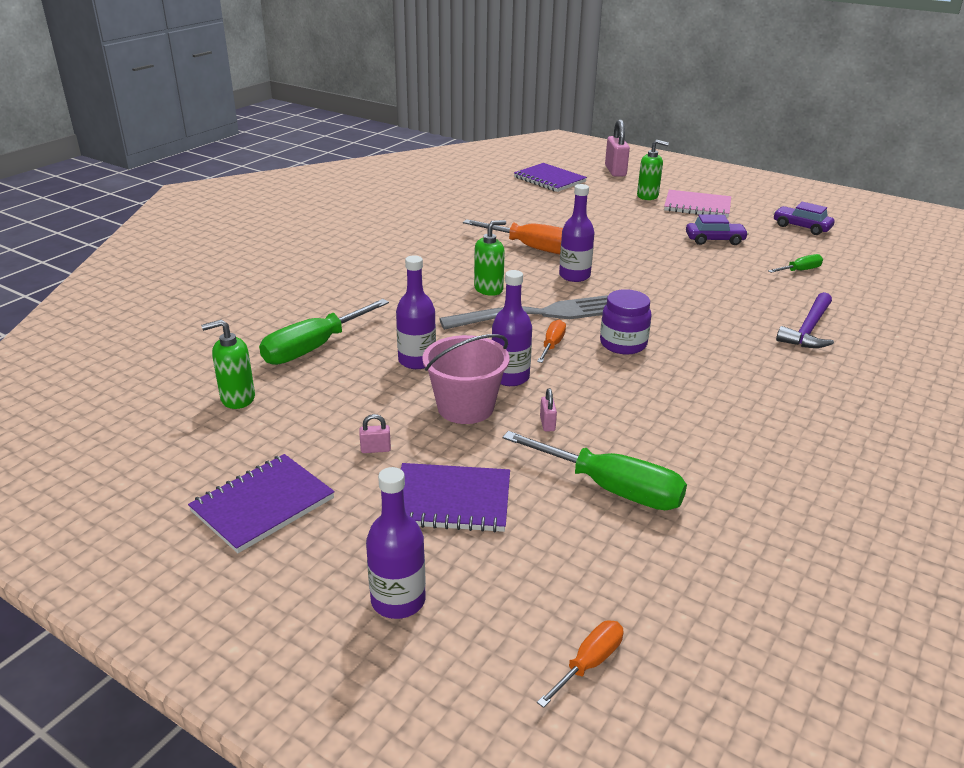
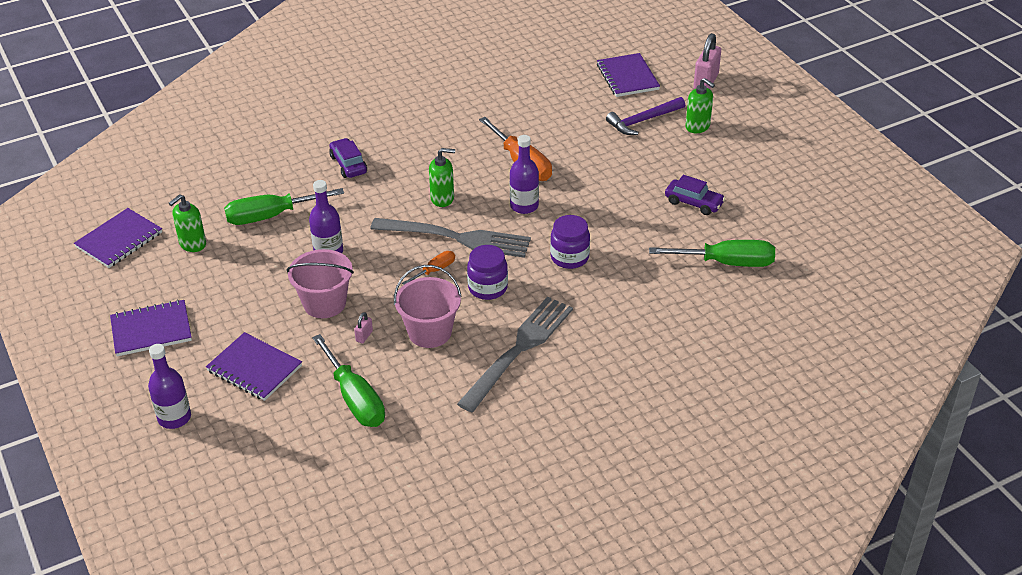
camera: 30 degrees right, 10 degrees up
green soap dispenser [201,319,255,409] -> green soap dispenser turned 60 degrees counterclockwise [169,194,206,252]
pink padlock [359,414,391,453] -> none
purple bottle [492,270,532,386] -> none
orange screwdriver [537,621,623,708] -> none
pink notebook [664,190,731,218] -> none
green screwdriver [768,254,823,273] -> green screwdriver [649,240,775,267], size x1.93
purple car [773,202,835,235] -> purple car moved to [329,138,367,178]
purple hammer [776,292,834,348] -> purple hammer moved to [606,97,685,135]
none -> purple notebook [74,208,162,268]
none -> pink bucket [394,265,462,348]
none -> grey fork [457,297,573,412]
none -> purple jar [550,215,590,269]

